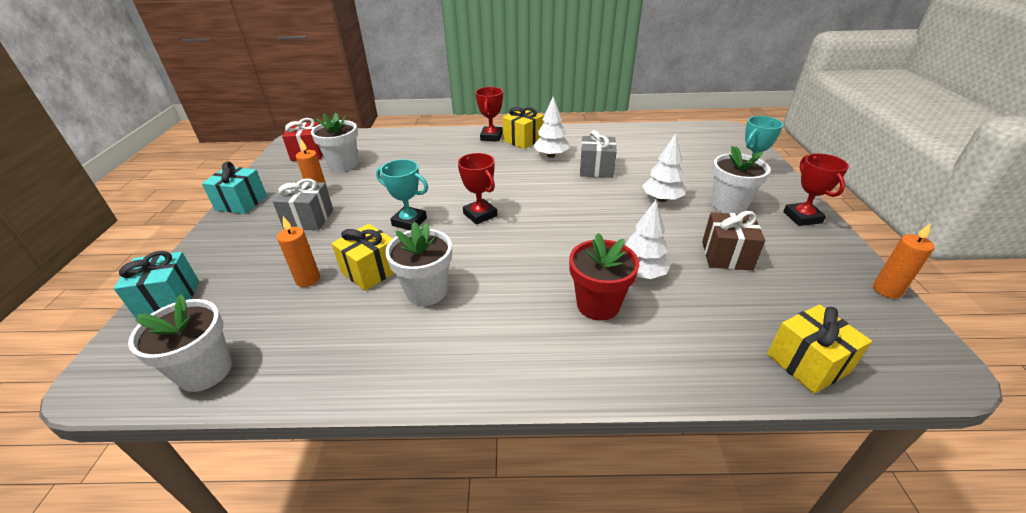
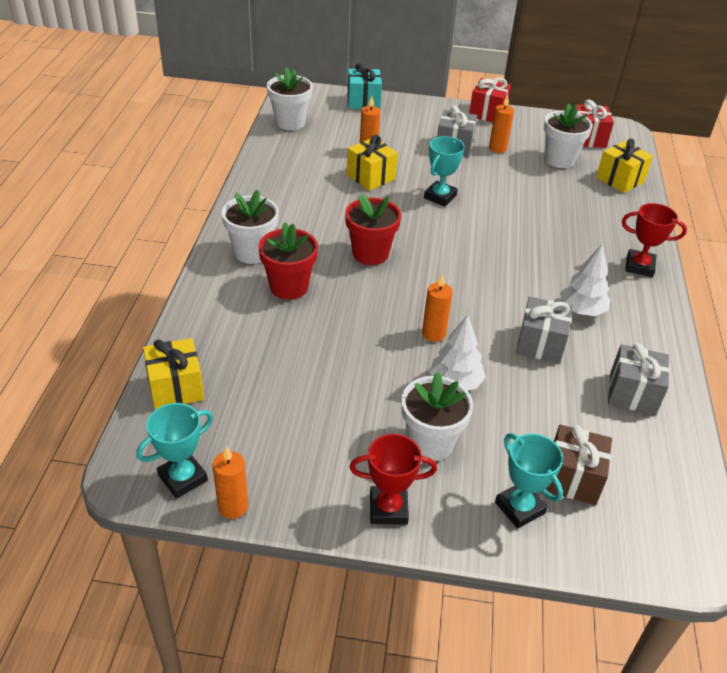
camera: 95 degrees right, 5 degrees up
turquoise gift [202,162,267,214] -> red gift [469,78,511,122]
white flower pot [385,222,452,306] -> white flower pot moved to [222,190,279,264]
red trophy [458,153,497,225] -> none
yellow gift [502,107,543,149] -> yellow gift moved to [596,139,653,193]
white tree [625,200,671,279] -> none
brown gift [702,211,765,271] -> brown gift moved to [546,425,612,505]
none -> turquoise trophy [136,403,213,499]
none -> red flower pot [345,193,401,265]
none -> orange candle [422,274,453,342]
none -> grey gift [608,343,670,415]

